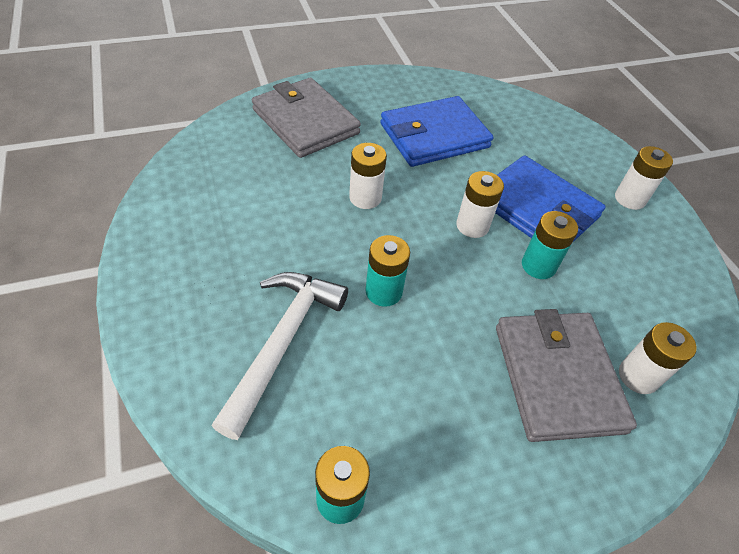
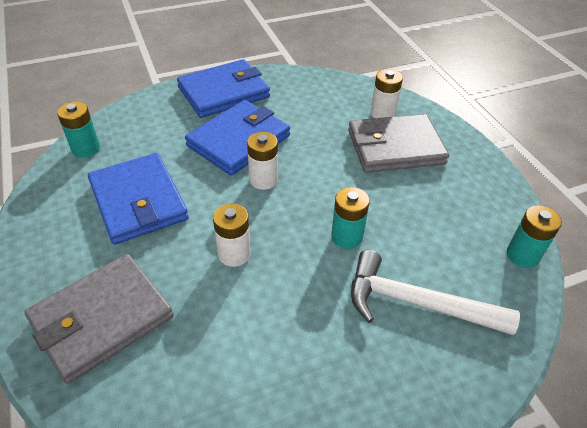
camera: 90 degrees left, 5 degrees down
turquoise battery [522,211,578,279] -> turquoise battery moved to [57,102,100,158]
white battery [615,146,673,210] -> blue wallet [177,59,270,118]

